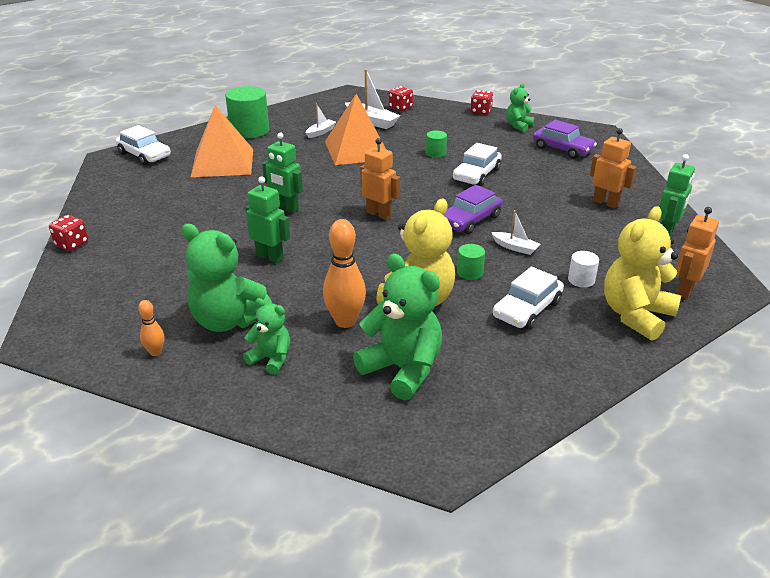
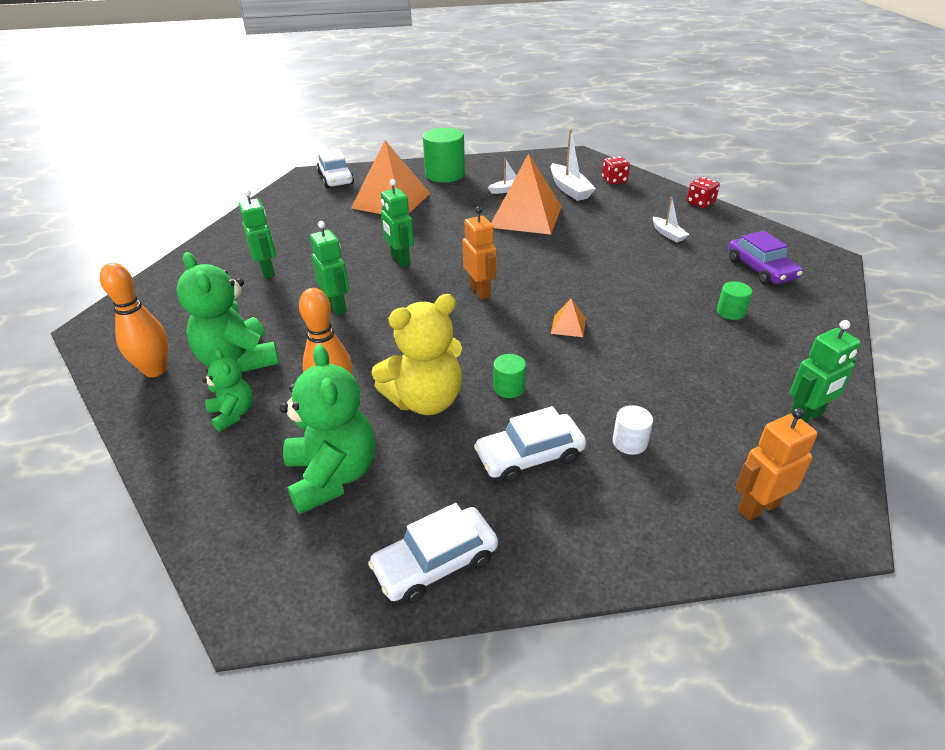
camera: 30 degrees right, 5 degrees up
red dice [49,215,88,251] -> none
orange bowling pin [138,300,164,356] -> orange bowling pin [100,263,168,377], size x1.92
green cylinder [426,131,447,158] -> green cylinder moved to [717,281,752,320]
purple car [444,185,503,234] -> orange pyramid [551,298,586,337]
white car [453,143,502,186] -> white car moved to [368,503,498,604]
white boat [491,210,540,255] -> white boat moved to [653,197,689,242]
green teddy bear [506,83,534,132] -> none
orange robot [590,128,637,209] -> none
yellow teddy bear [604,206,681,341] -> none
none -> green robot [239,189,276,279]

